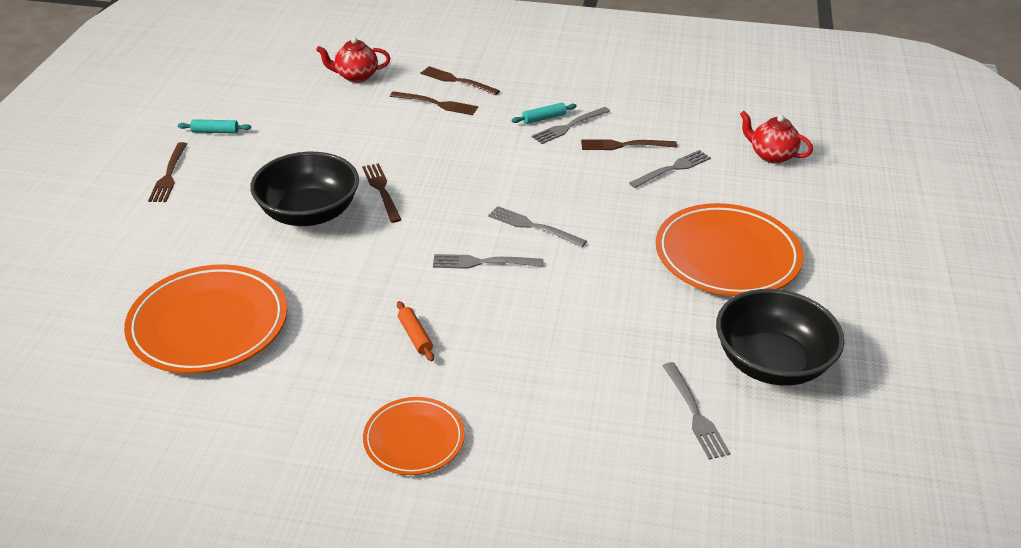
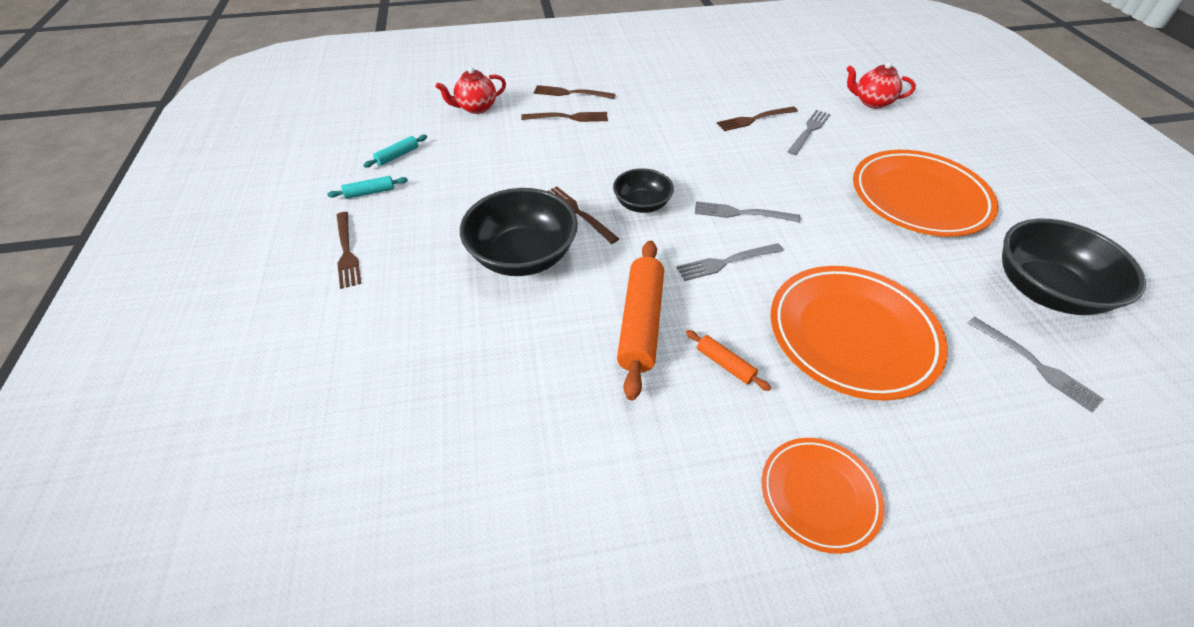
camera: 20 degrees left, 10 degrees up
orange plate [124,264,287,374] -> orange plate moved to [771,266,948,400]
turquoise rolling pin [512,103,577,124] -> turquoise rolling pin moved to [363,135,427,168]
grey fork [531,107,610,144] -> none
none -> black bowl [613,168,674,213]
none -> orange rolling pin [617,241,664,400]

